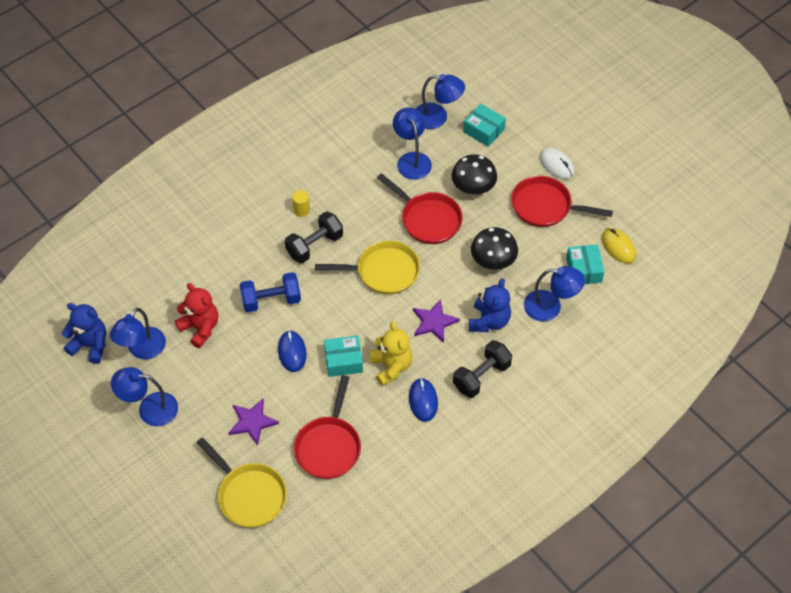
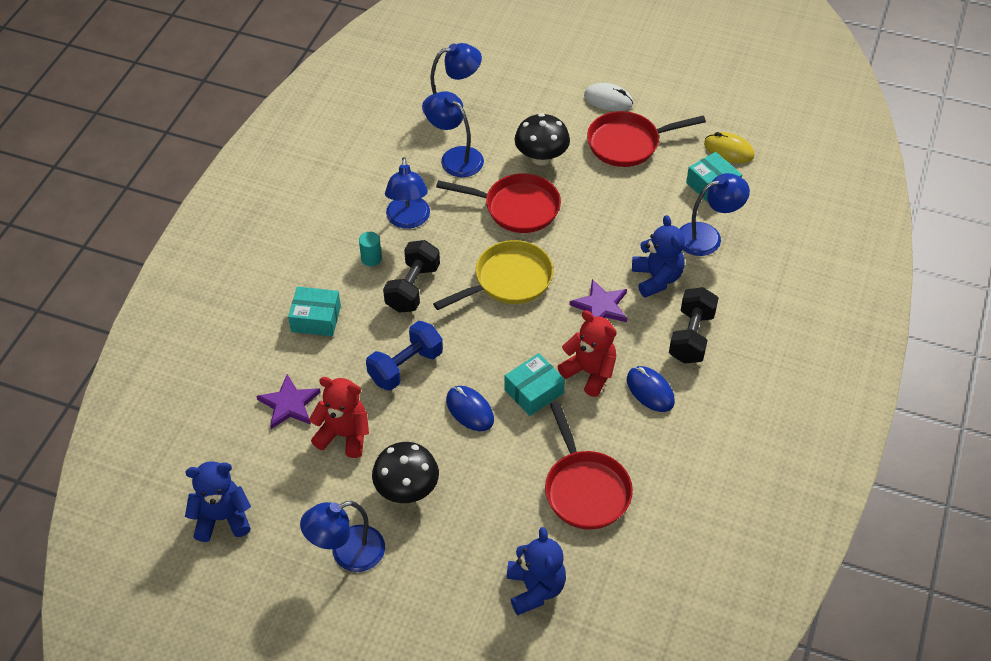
camera: 30 degrees left, 5 degrees down
blue lamp [110,308,166,359] -> blue lamp moved to [385,157,430,229]
yellow pan [196,437,287,528] -> blue teddy bear [507,527,566,615]
purple star [229,399,279,445] -> purple star moved to [256,374,321,429]
yellow cylinder [292,190,310,217] -> turquoise cylinder [359,232,382,266]
yellow teddy bear [370,321,412,386] -> red teddy bear [558,310,617,397]
turquoise box [463,103,506,147] -> turquoise box moved to [288,287,341,336]
black mushroom [471,227,518,270] -> black mushroom moved to [372,442,439,503]

